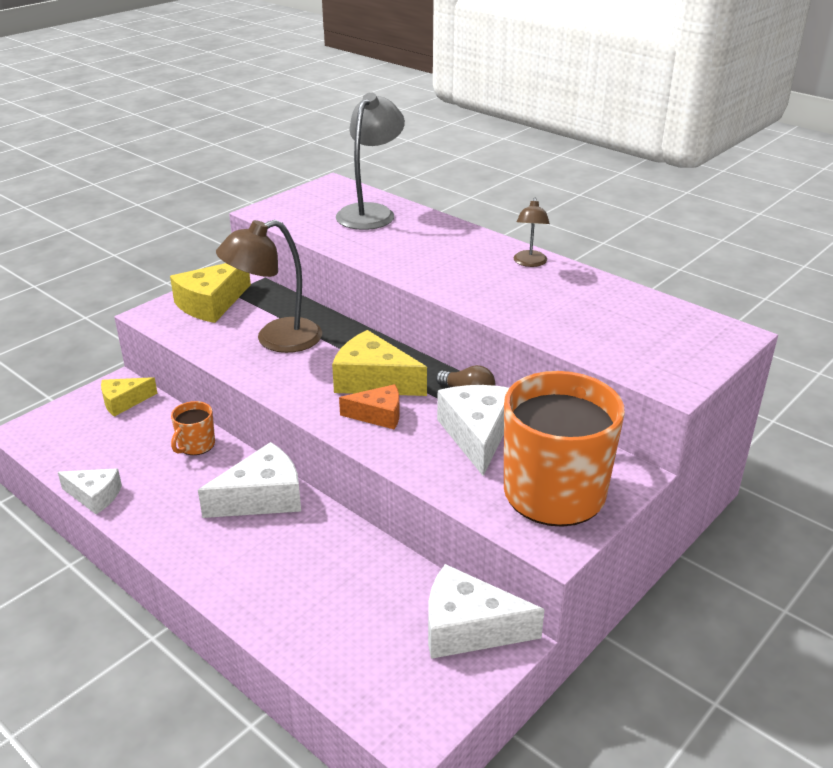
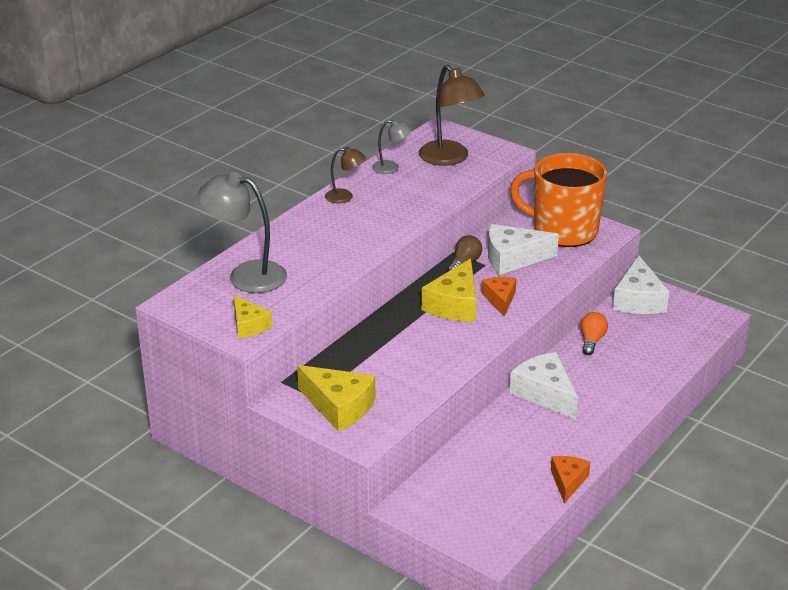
camera: 95 degrees left, 0 degrees up
white cheese [58,468,122,514] -> orange cheese [551,456,590,503]
yellow cheese [101,377,157,417] -> yellow cheese moved to [234,296,272,338]
orange mug [171,401,215,455] -> none
brown lamp [216,220,322,353] -> brown lamp moved to [419,65,485,166]
none -> grey lamp [372,119,412,174]
none -> orange light bulb [580,312,608,355]

